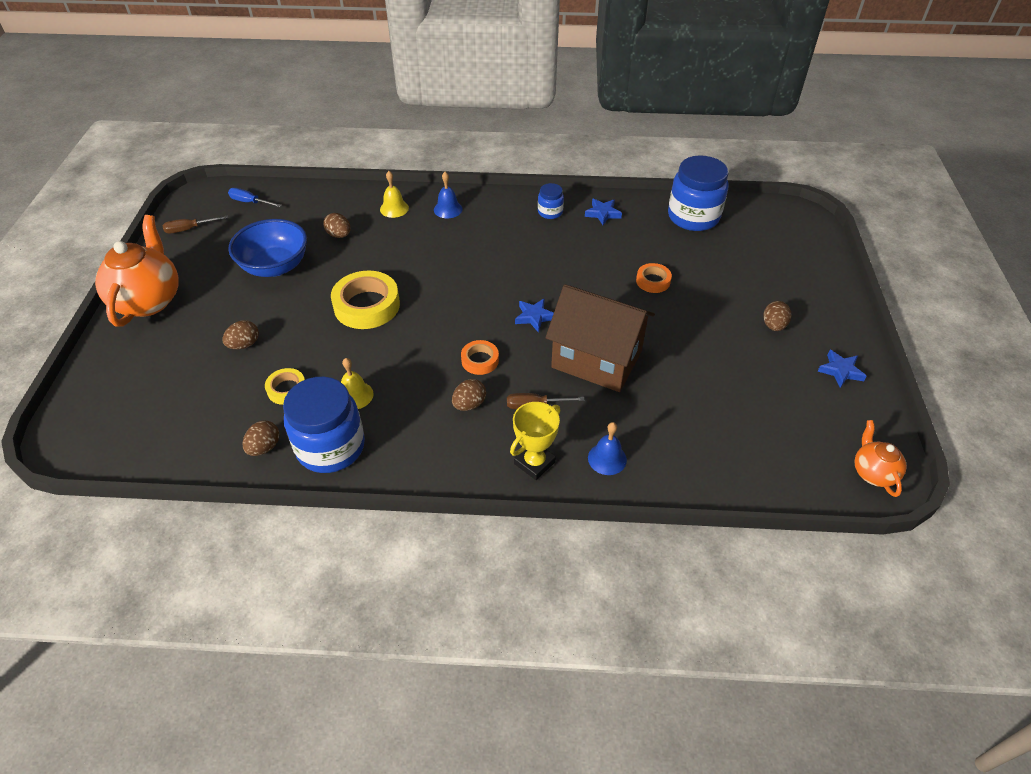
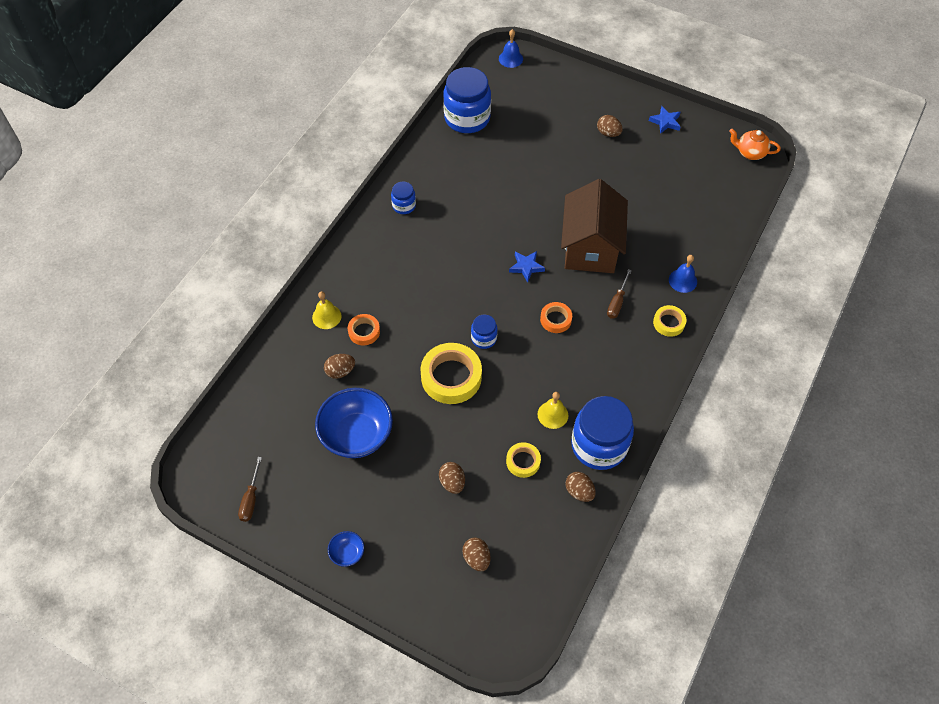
camera: 65 degrees left, 10 degrees up
orange teapot [95,215,179,327] -> blue bowl [328,531,364,567]
blue screwdriver [228,188,282,207] -> none
blue bell [434,172,462,218] -> blue bell moved to [499,29,523,68]
brown egg [452,379,486,411] -> brown egg moved to [462,537,491,571]
yellow trophy [510,402,560,480] -> yellow tape [653,305,686,337]
brown house [546,284,655,392] -> brown house turned 45 degrees counterclockwise [561,179,628,273]
blue star [585,199,622,225] -> none
orange tape [636,263,672,293] -> orange tape moved to [348,314,380,345]
none -> blue jar [471,315,498,349]

